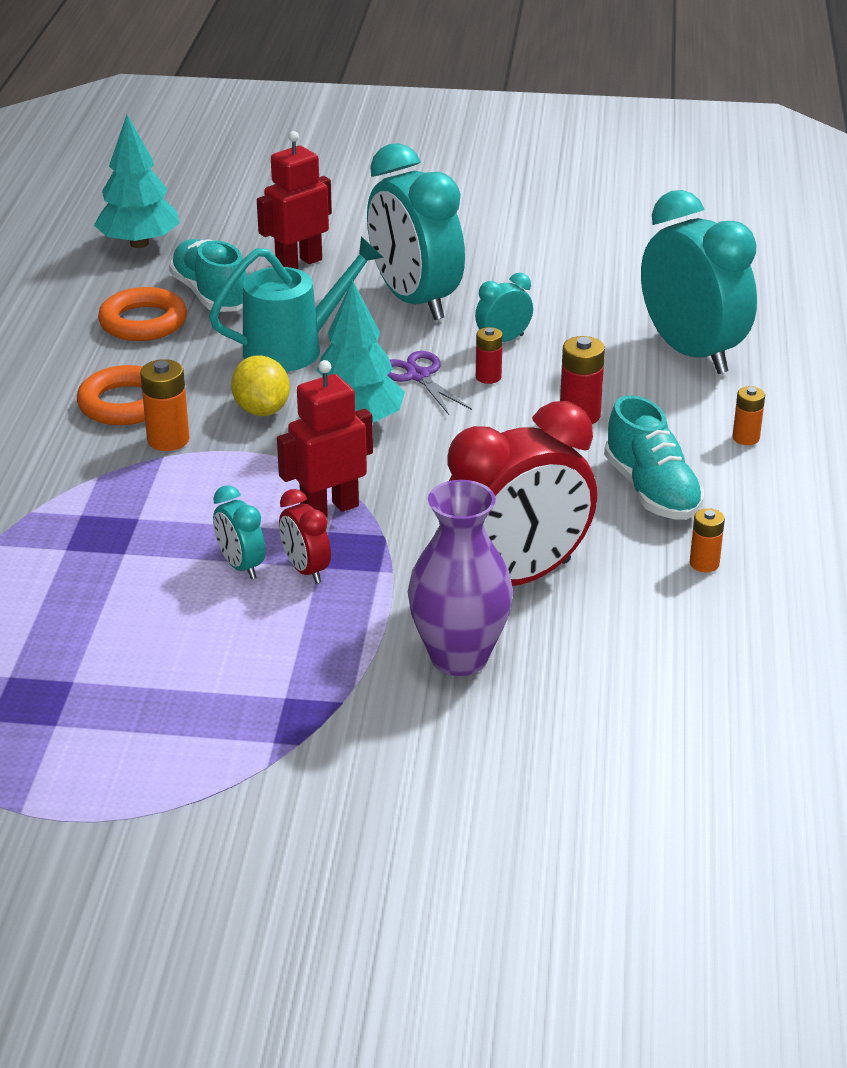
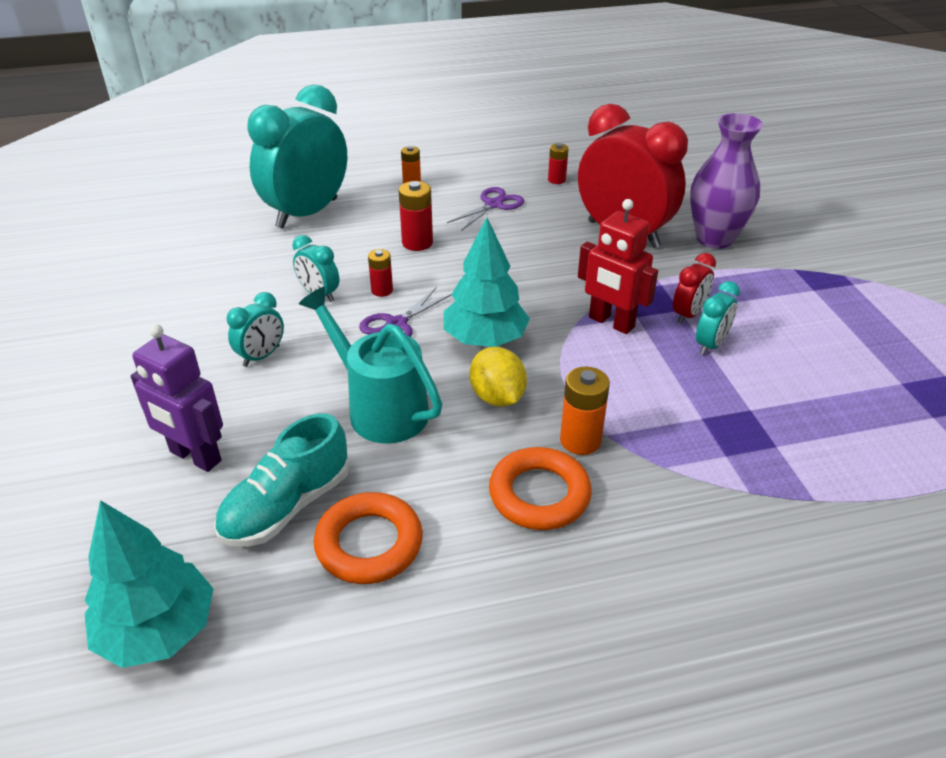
camera: 110 degrees left, 5 degrees up
yellow lemon [231,355,290,416] -> yellow lemon turned 75 degrees counterclockwise [469,347,527,407]
red robot [257,131,332,269] -> purple robot [131,324,223,472]
turquoise clock [367,143,465,320] -> turquoise clock [227,292,284,367], size x0.45
turquoise shoe [604,395,704,520] -> purple scissors [447,187,524,231]
orange battery [690,508,725,572] -> red battery [548,143,569,184]

